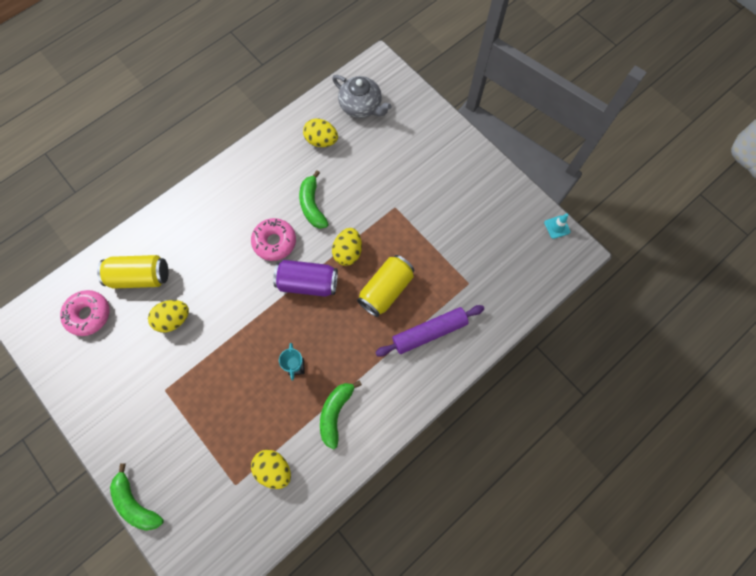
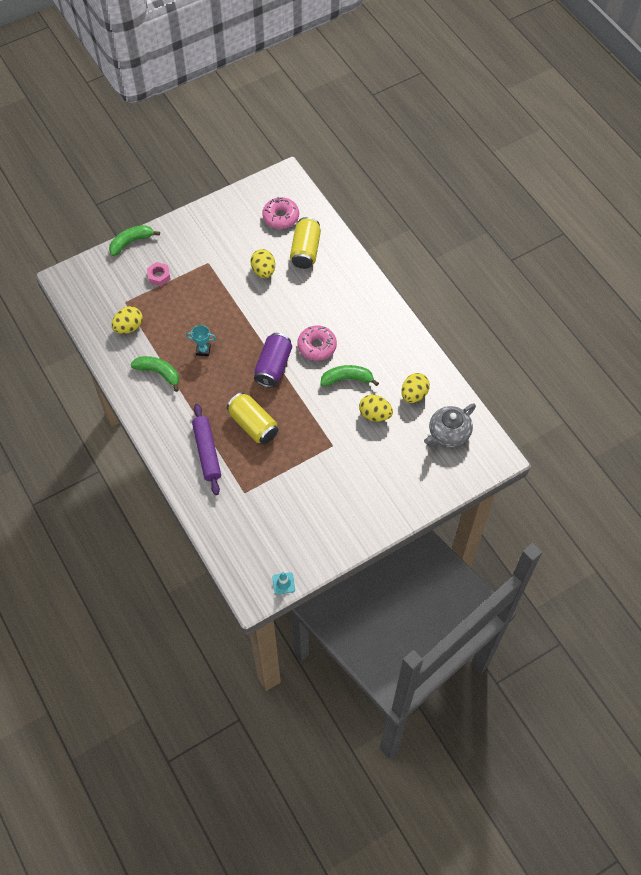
camera: 100 degrees right, 10 degrees down
yellow egg [332,228,362,266] -> yellow egg moved to [359,394,393,421]
none -> pink nut [147,262,171,286]

